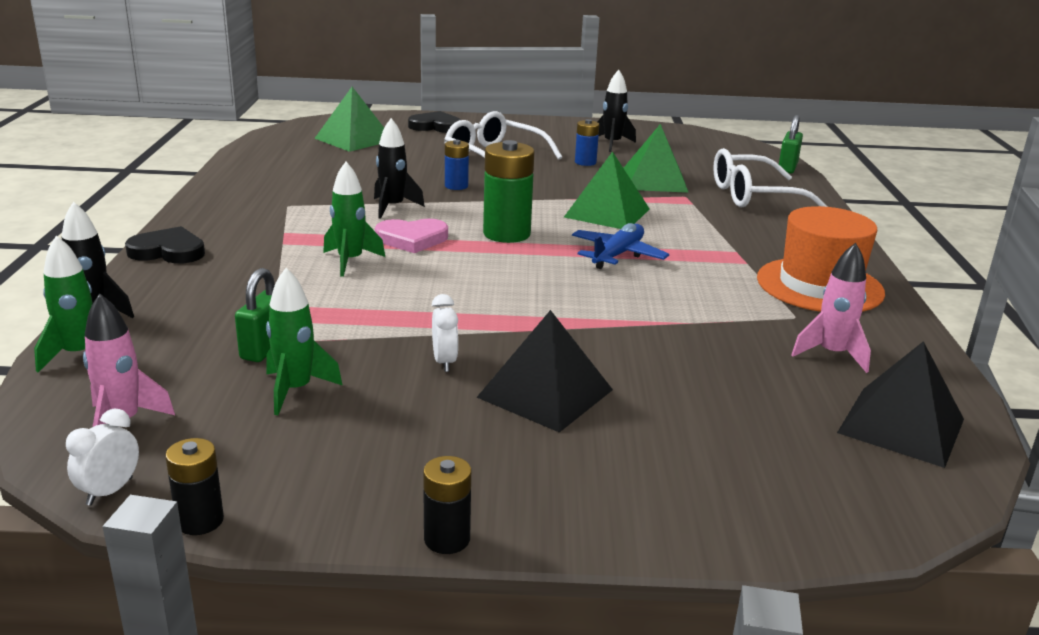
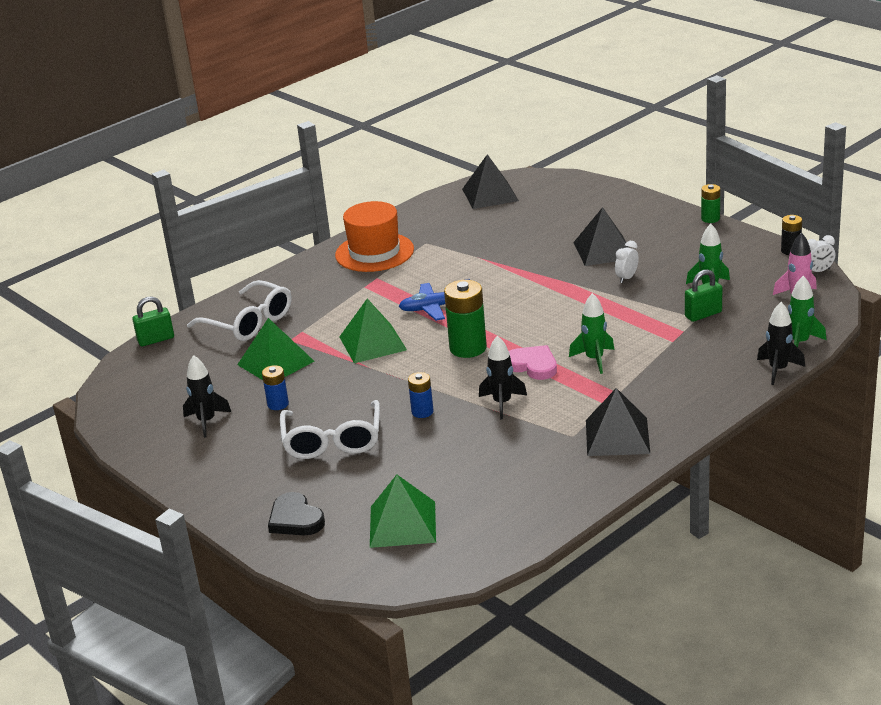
camera: 130 degrees left, 5 degrees up
black heart [125,226,205,264] -> none
black battery [423,456,471,554] -> green battery [701,184,720,223]
pink rocket [791,243,871,373] -> none
none -> black pyramid [586,388,650,456]

